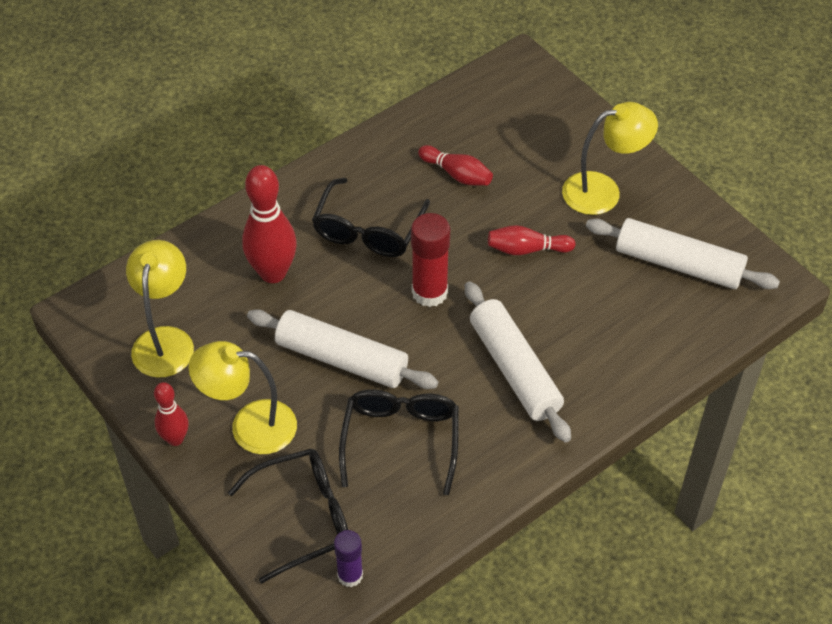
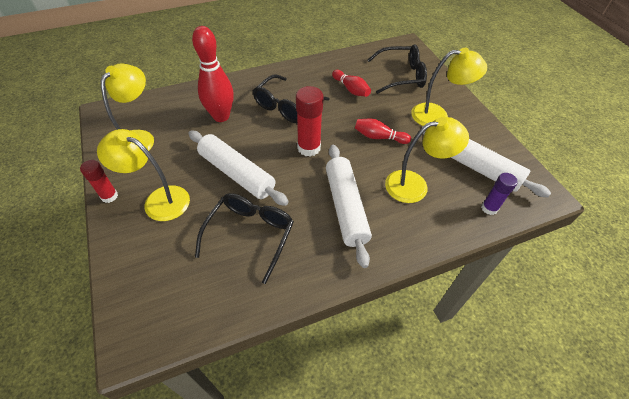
camera: 15 degrees right, 0 degrees up
red bowling pin [154,382,189,446] -> red glue stick [80,160,118,203]
black glasses [228,449,348,583] -> black glasses moved to [367,44,427,94]
purple glue stick [334,530,363,587] -> purple glue stick moved to [481,173,518,215]
none -> yellow lamp [385,117,469,203]

